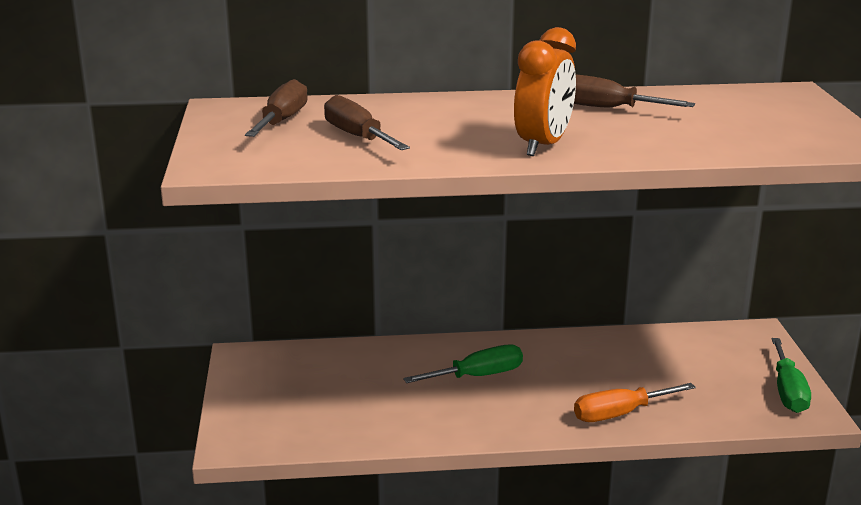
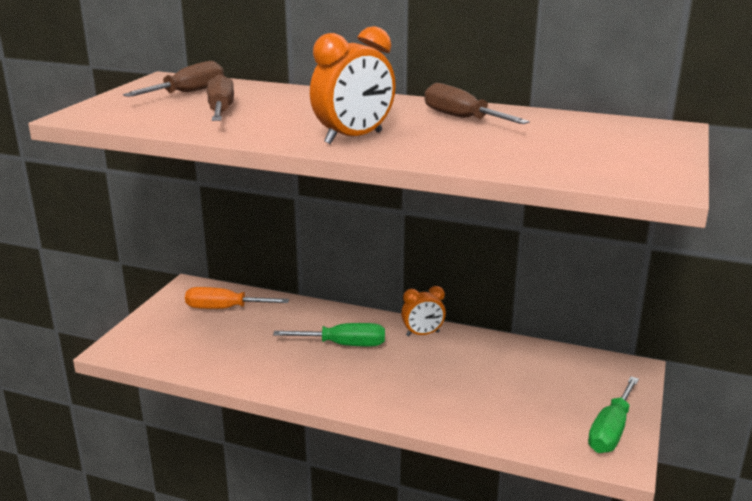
camera: 25 degrees right, 0 degrees up
orange screwdriver [574,383,696,422] -> orange screwdriver moved to [185,287,289,309]
none -> orange clock [401,286,446,337]

